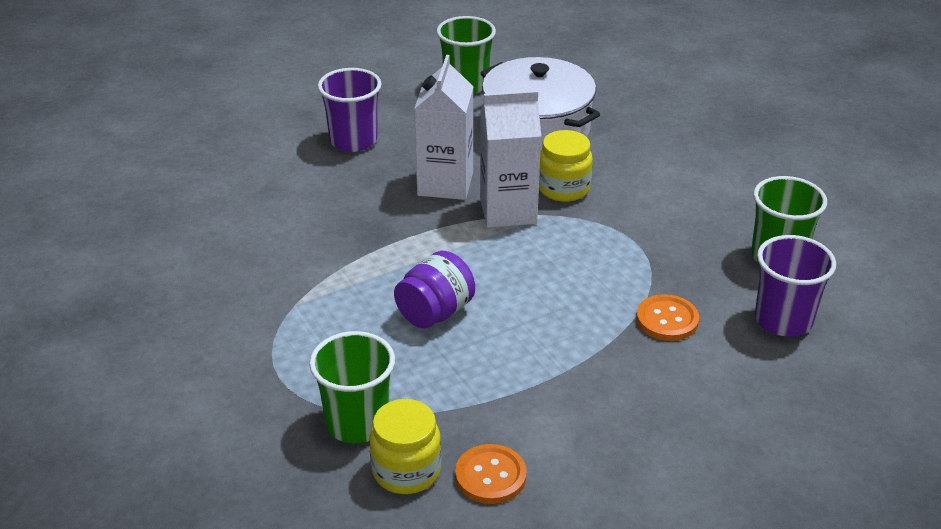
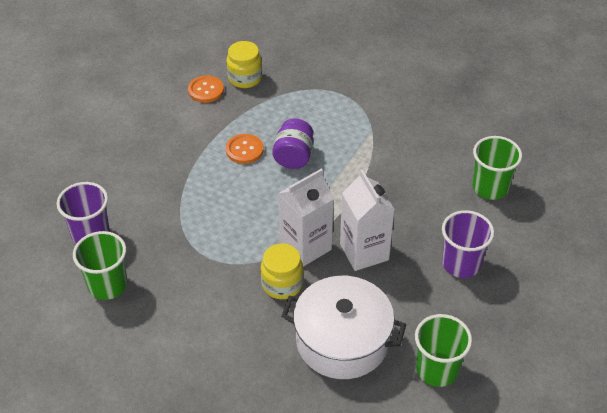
camera: 150 degrees right, 10 degrees up
green cup [309,331,395,443] -> green cup moved to [472,136,522,200]
orange button [636,294,699,341] -> orange button moved to [226,134,263,164]

